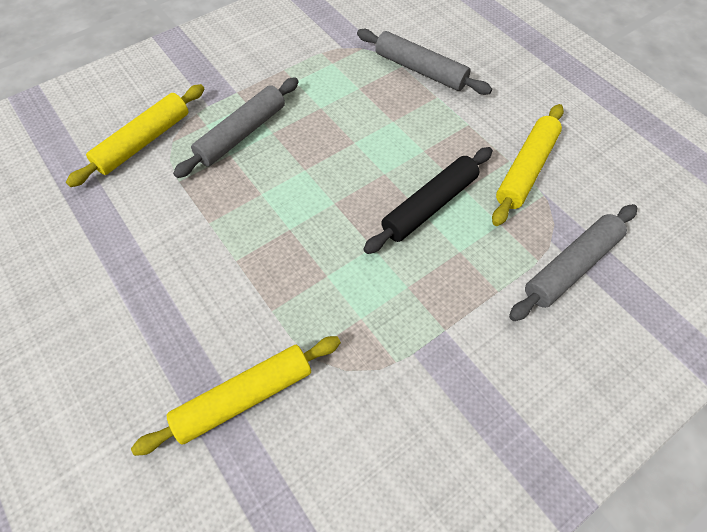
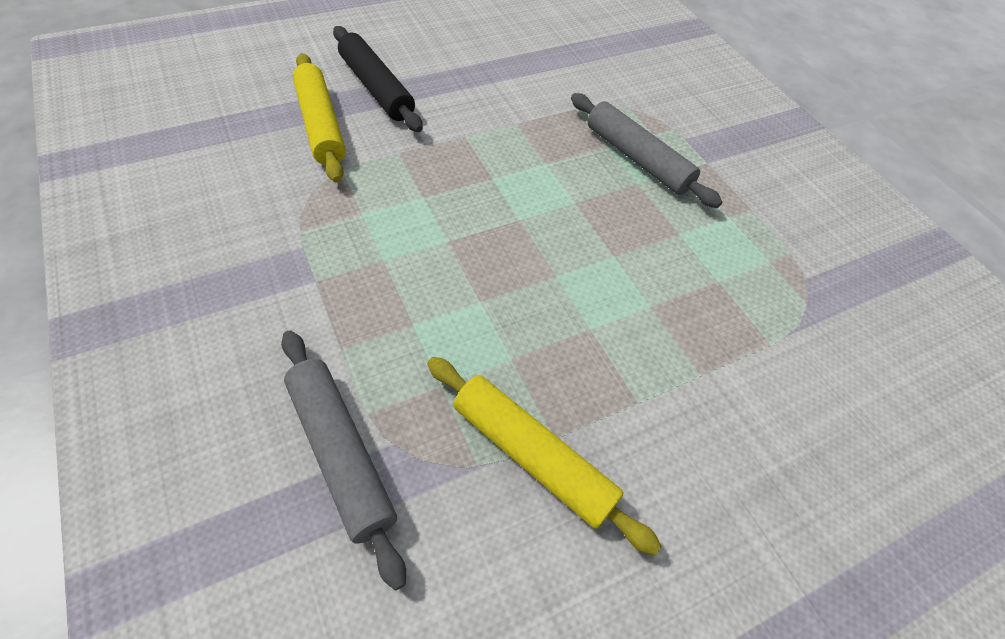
camera: 95 degrees right, 5 degrees down
yellow rolling pin [66,84,204,187] -> none
grey rolling pin [357,29,492,95] -> none
black rolling pin [363,147,493,254] -> black rolling pin moved to [333,26,423,132]

